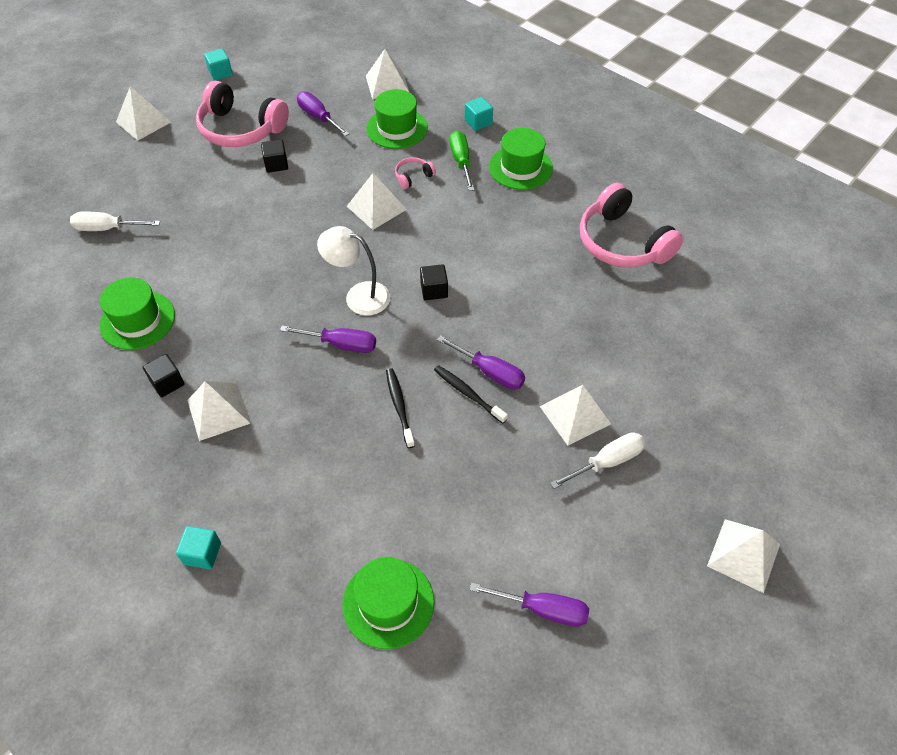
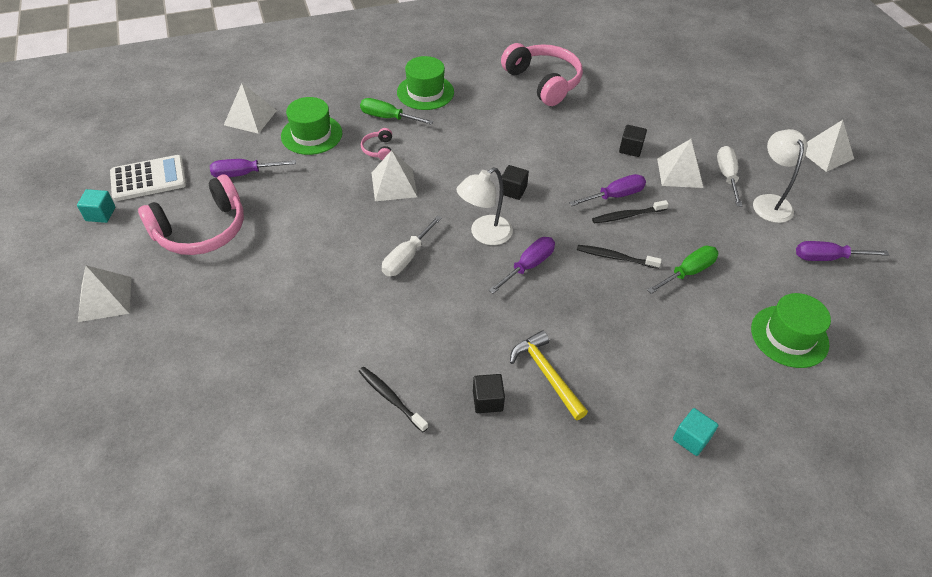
camera: 60 degrees left, 5 degrees down
white screwdriver [70,212,160,231] -> white screwdriver moved to [382,216,442,276]
green hat [100,277,175,350] -> black toothbrush [359,367,428,432]
white pyramid [187,381,250,441] -> yellow hammer [510,330,588,420]
black cube [261,139,288,173] -> black cube moved to [619,125,647,157]
turquoise cube [465,97,493,131] -> none
purple screwdriver [470,583,589,627] -> purple screwdriver turned 135 degrees counterclockwise [796,241,889,261]
pink headphones [580,183,683,267] -> pink headphones turned 120 degrees counterclockwise [501,43,583,106]
none -> white calculator [110,155,186,201]
none -> green screwdriver [647,246,719,294]
none -> white lamp [753,129,807,223]

